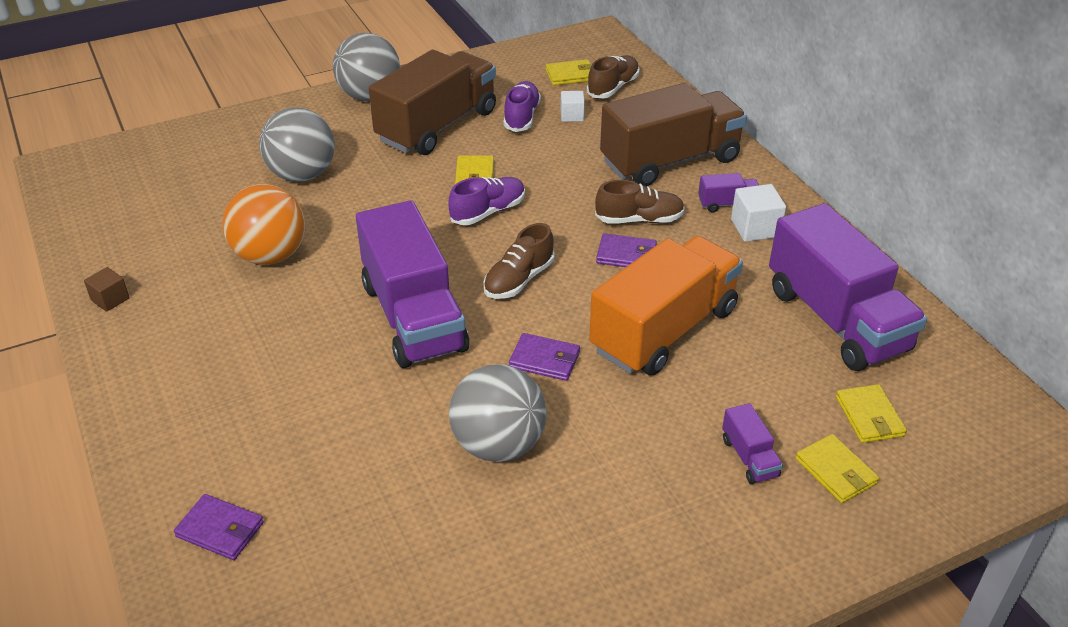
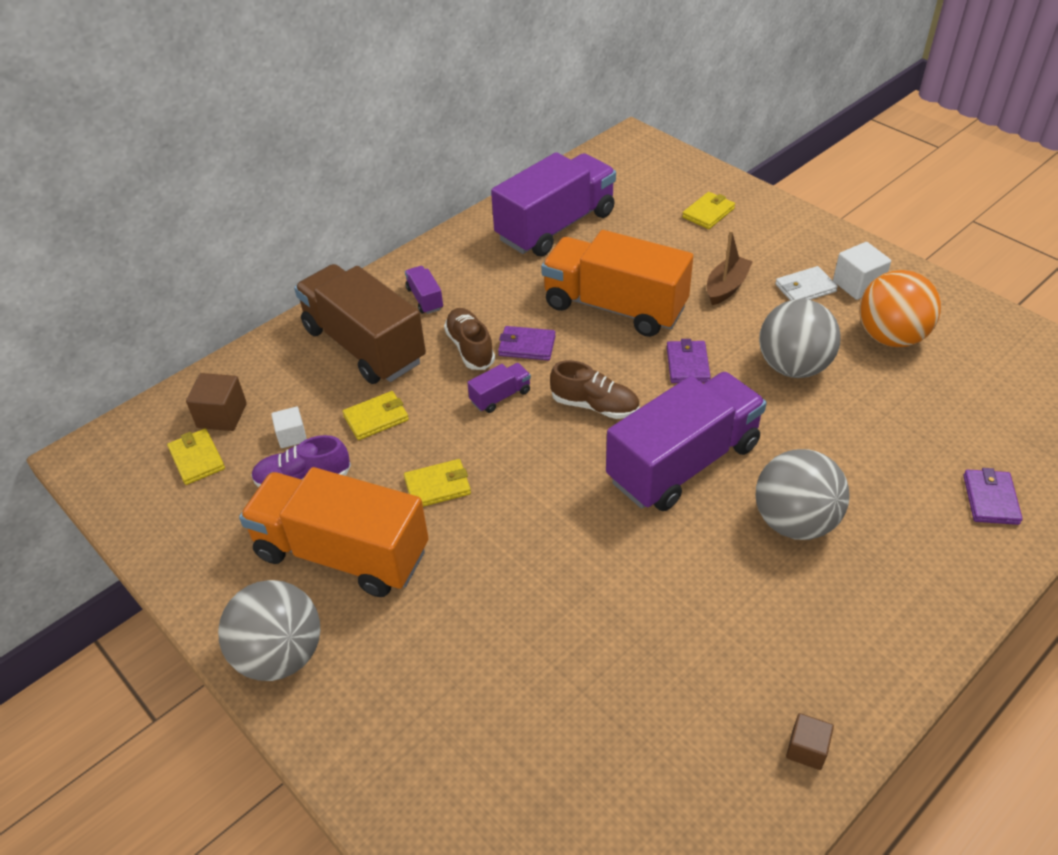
camera: 105 degrees left, 5 degrees up
orange ball [222,184,305,265] -> orange ball moved to [859,270,941,347]
grey ball [259,108,334,182] -> grey ball moved to [756,449,850,540]
brown truck [369,49,496,155] -> orange truck [239,467,429,597]
purple shoe [448,177,525,225] -> none
brown shoe [587,55,640,98] -> brown cube [186,373,247,431]
purple wallet [596,233,657,267] -> purple wallet turned 75 degrees counterclockwise [498,326,556,360]
purple truck [722,403,783,484] -> purple truck moved to [467,363,531,413]
white cube [731,184,786,242] -> white cube moved to [833,242,891,300]
yellow wallet [836,384,907,443] -> yellow wallet moved to [342,391,409,440]
none -> brown boat [707,230,753,305]
none -> white wallet [775,266,838,300]

